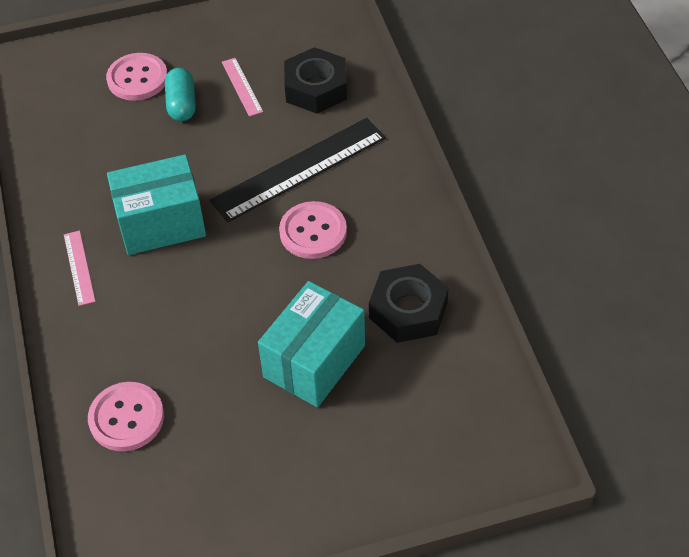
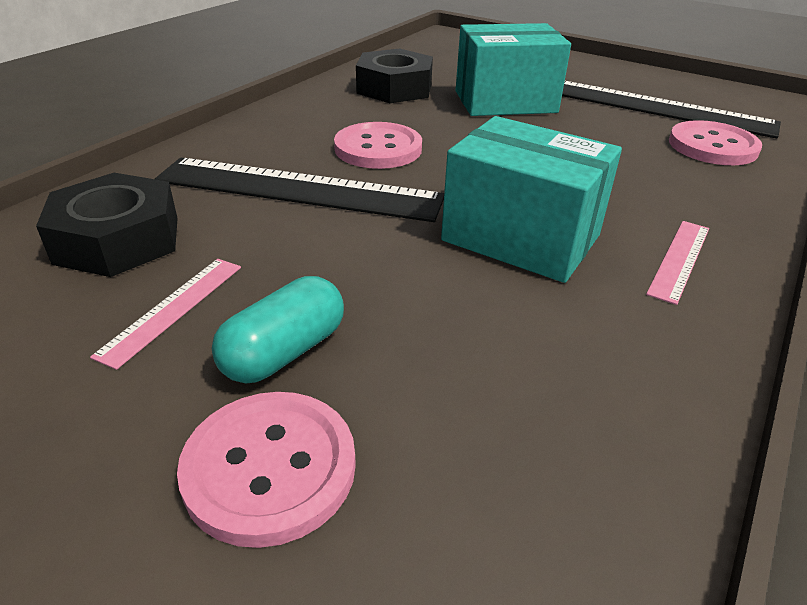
camera: 135 degrees left, 15 degrees down
none -> black ruler [562,81,781,138]

